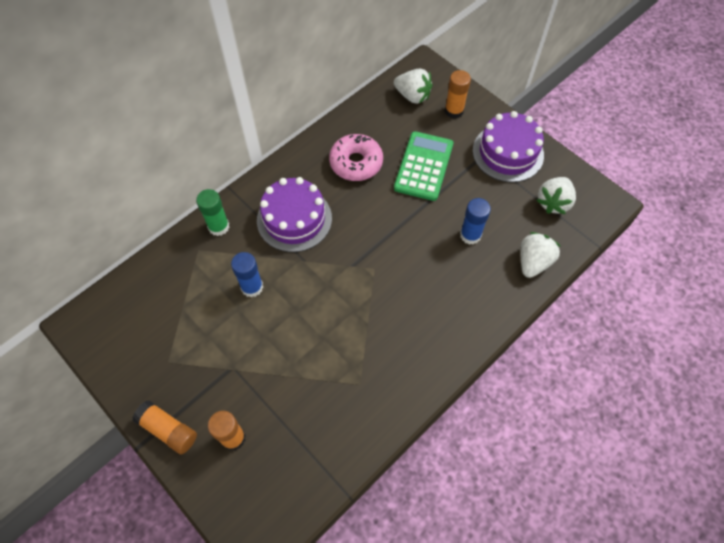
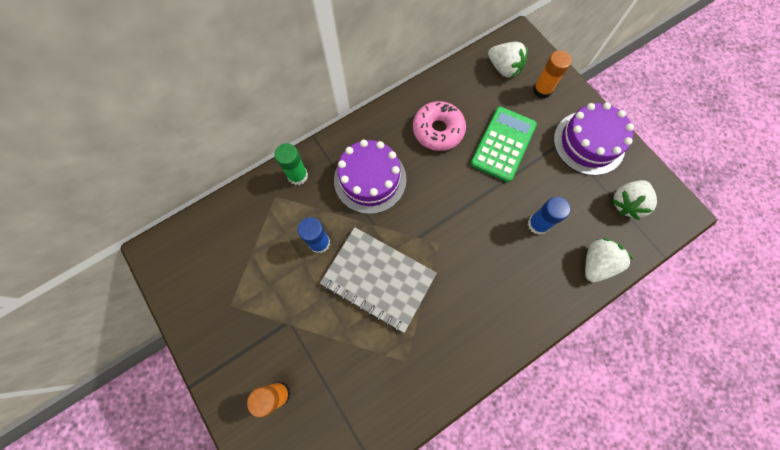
camera: 10 degrees right, 10 degrees up
orange glue stick [132,400,197,454] -> none
none -> grey notebook [320,227,437,333]

